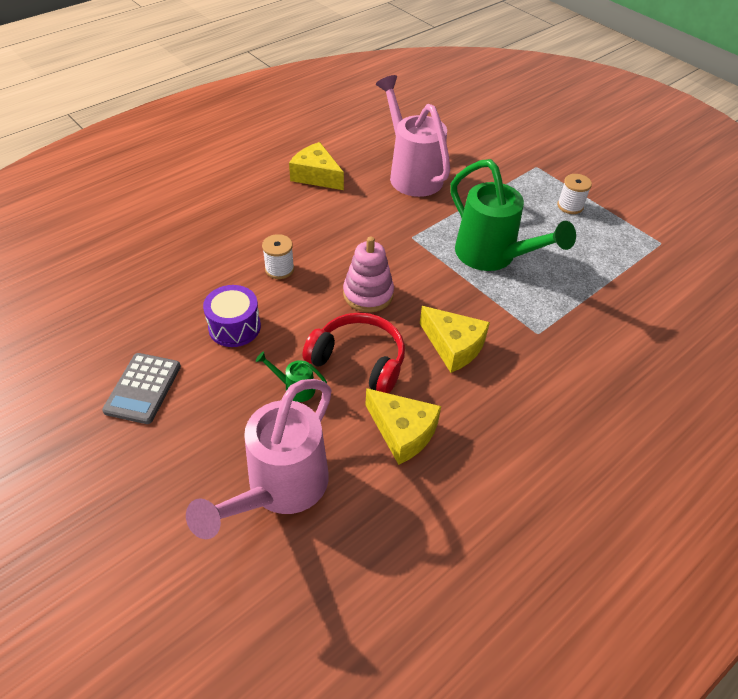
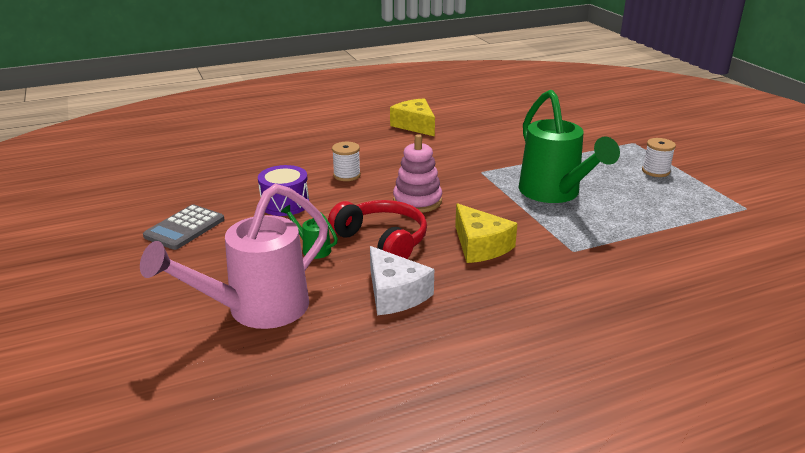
camera: 20 degrees right, 20 degrees down
yellow cheese [366,388,441,465] -> white cheese [370,246,434,315]
pink watering can [376,75,450,197] -> none

